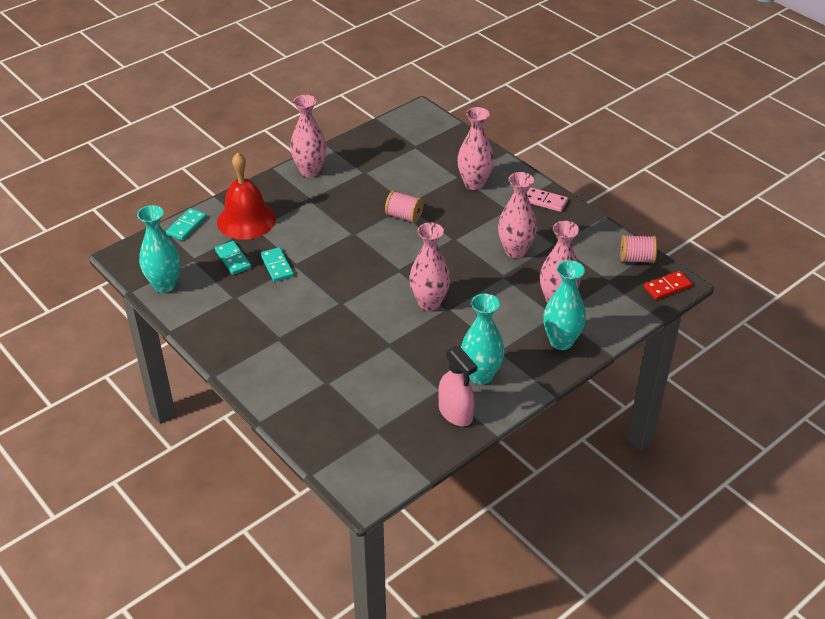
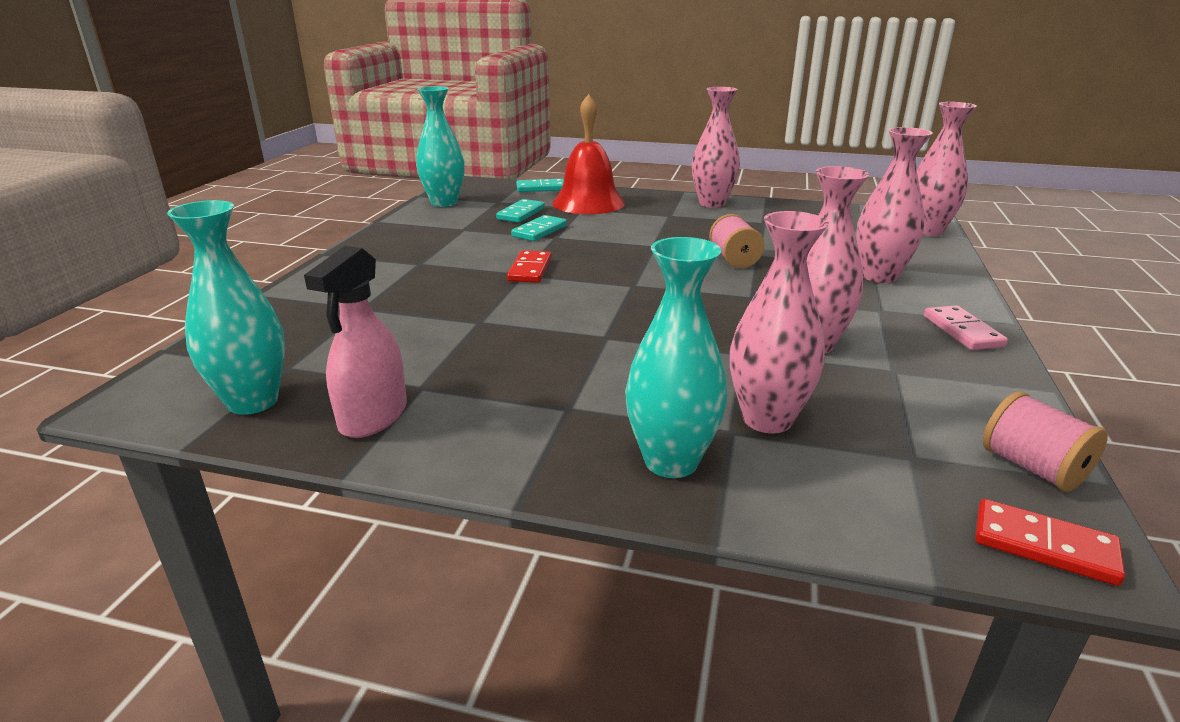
camera: 55 degrees right, 15 degrees down
pink vase [409,222,450,311] -> pink vase moved to [917,102,977,236]
turquoise vase [461,294,505,385] -> turquoise vase moved to [167,200,285,415]
none -> red domino [507,250,551,283]

